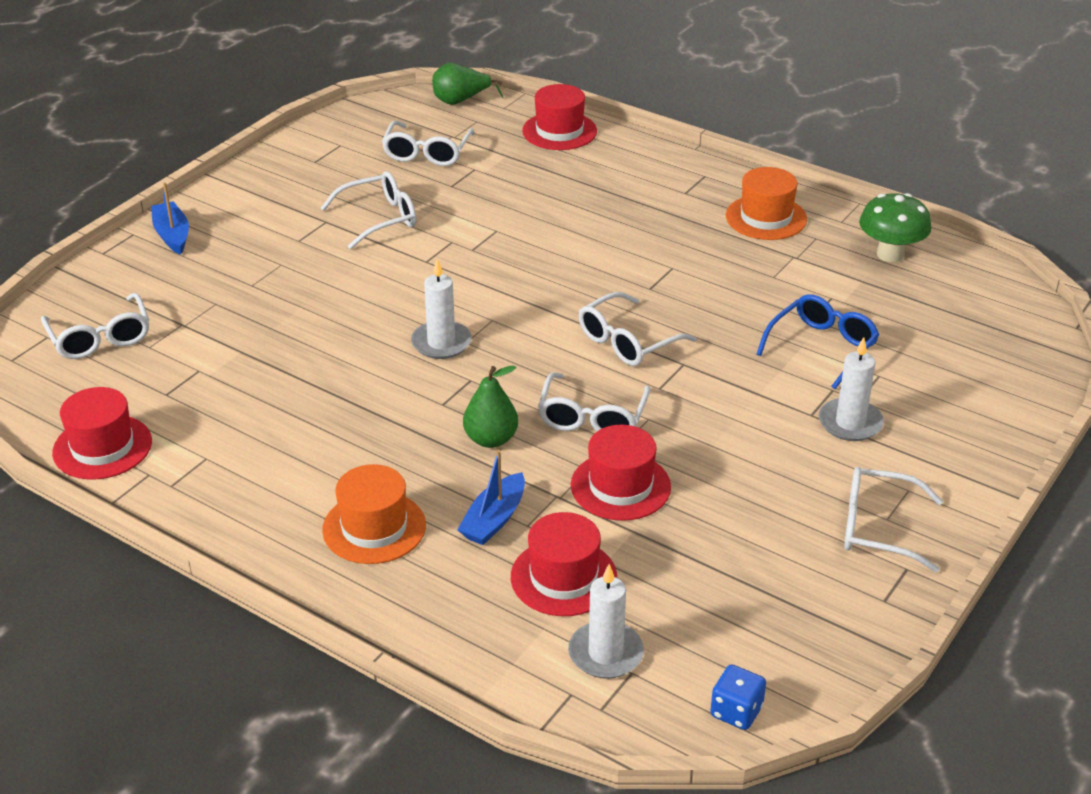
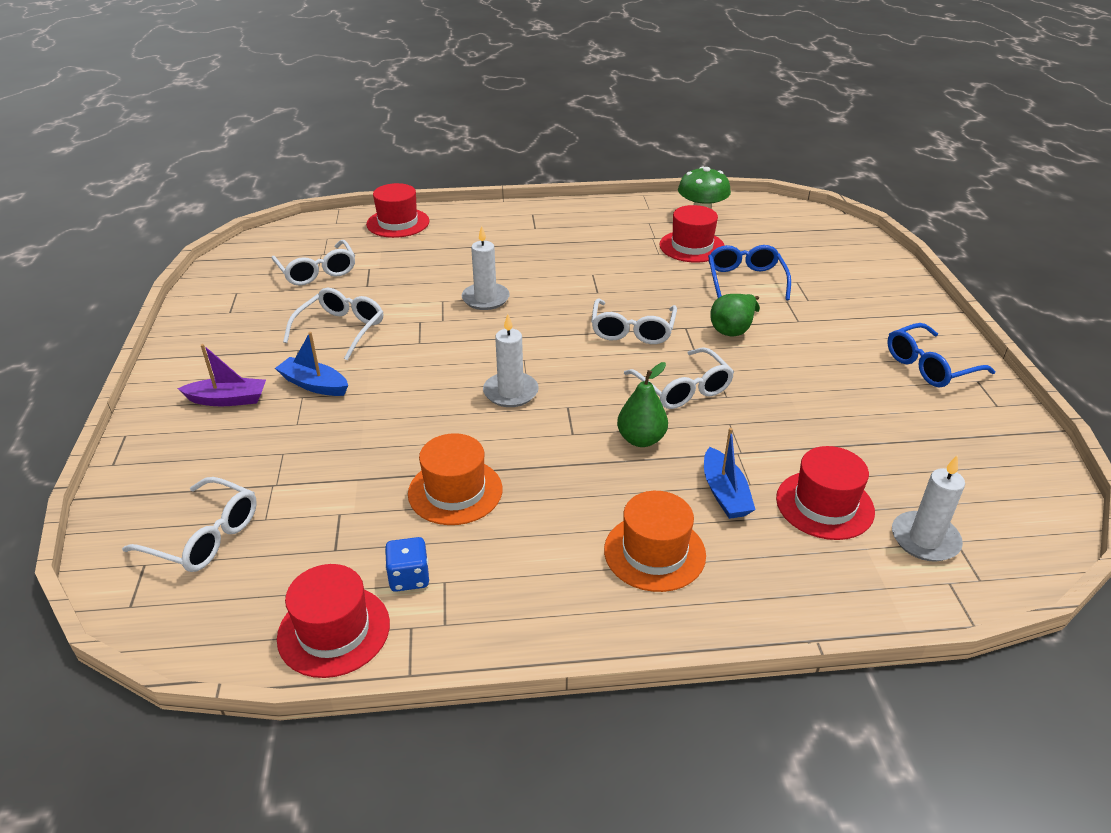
camera: 40 degrees left, 0 degrees up
blue boat [151,182,189,255] -> blue boat moved to [275,332,348,396]
green pear [432,63,503,105] -> green pear moved to [710,294,760,336]
red hat [571,425,671,521] -> red hat moved to [660,205,725,263]
blue dice [710,664,766,730] -> blue dice moved to [385,537,429,592]
orange hat [726,167,807,240] -> orange hat moved to [408,433,502,525]
white candle [819,337,884,441] -> white candle moved to [462,226,510,310]
white glasses [844,467,943,572] -> blue glasses [887,323,995,387]
none -> purple boat [177,344,266,406]

